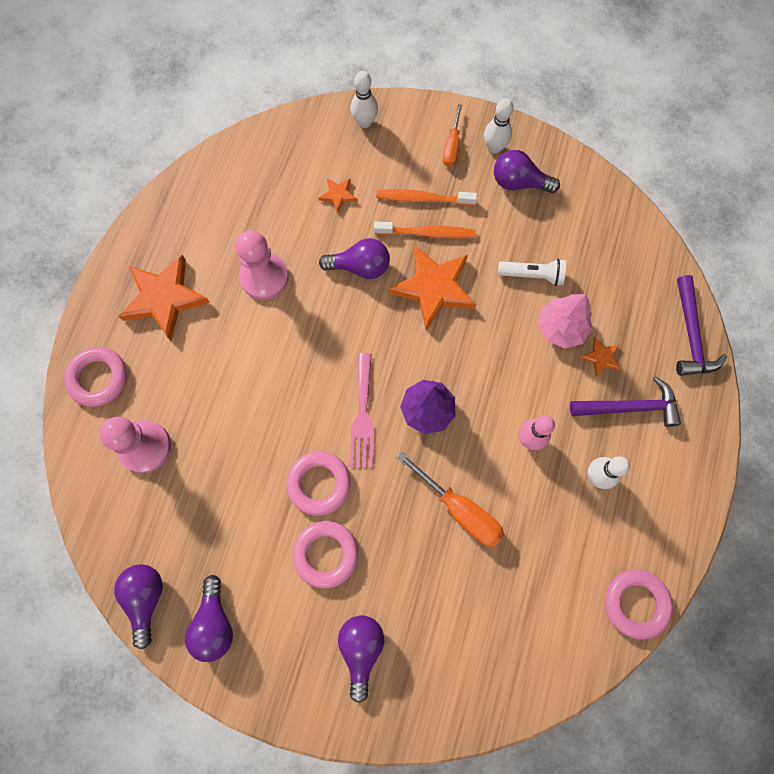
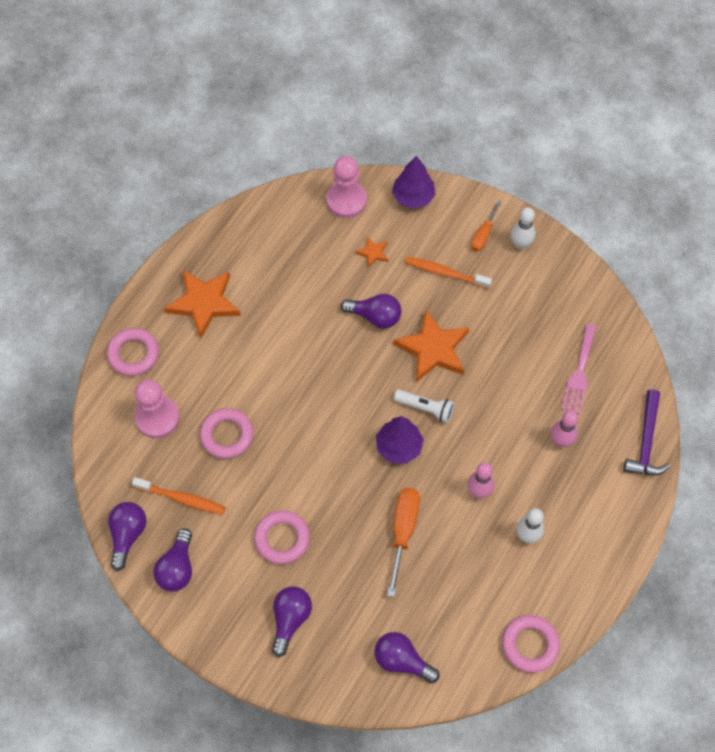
camera: 15 degrees right, 10 degrees down
pink pawn [236,231,289,300] -> pink pawn moved to [326,156,367,218]
pink ring [287,451,351,516] -> pink ring moved to [200,408,254,459]
pink fork [350,353,374,468] -> pink fork moved to [561,324,597,414]
white bowling pin [351,71,378,128] -> purple tree [392,156,436,209]
orange toothbrush [374,221,476,239] -> orange toothbrush moved to [132,477,225,515]
orange screwdriver [397,452,504,547] -> orange screwdriver turned 135 degrees counterclockwise [387,488,420,597]
purple light bulb [494,150,560,193] -> purple light bulb moved to [374,632,439,683]
white flashlight [498,259,566,286] -> white flashlight moved to [394,389,454,423]
pink tree [538,294,592,349] -> none
purple hammer [570,377,681,427] -> none
orange star [580,337,621,377] -> pink bowling pin [551,410,578,447]

